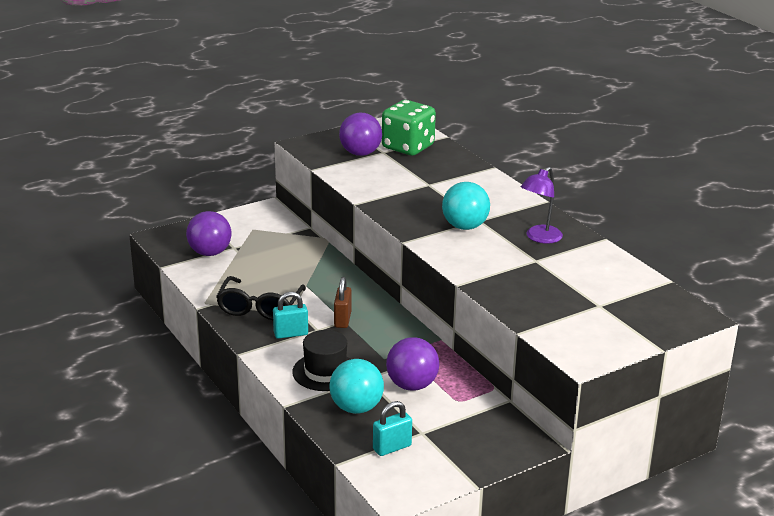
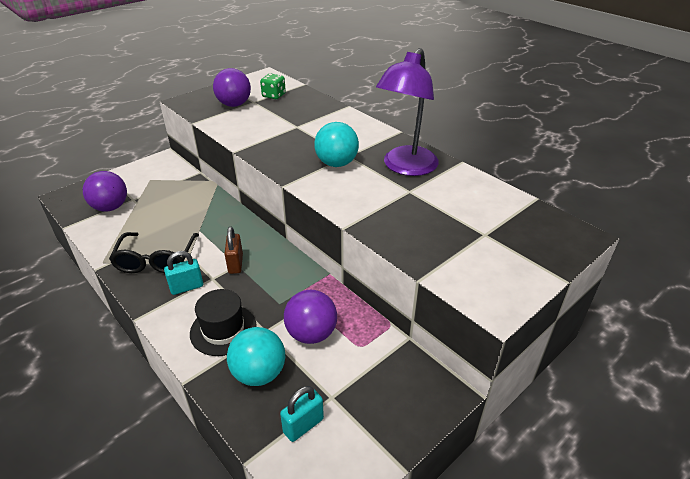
camera: 10 degrees left, 10 degrees up
green dice [382,100,436,155] -> green dice [260,74,286,99], size x0.55
purple lamp [521,167,563,244] -> purple lamp [376,48,439,176], size x1.67

